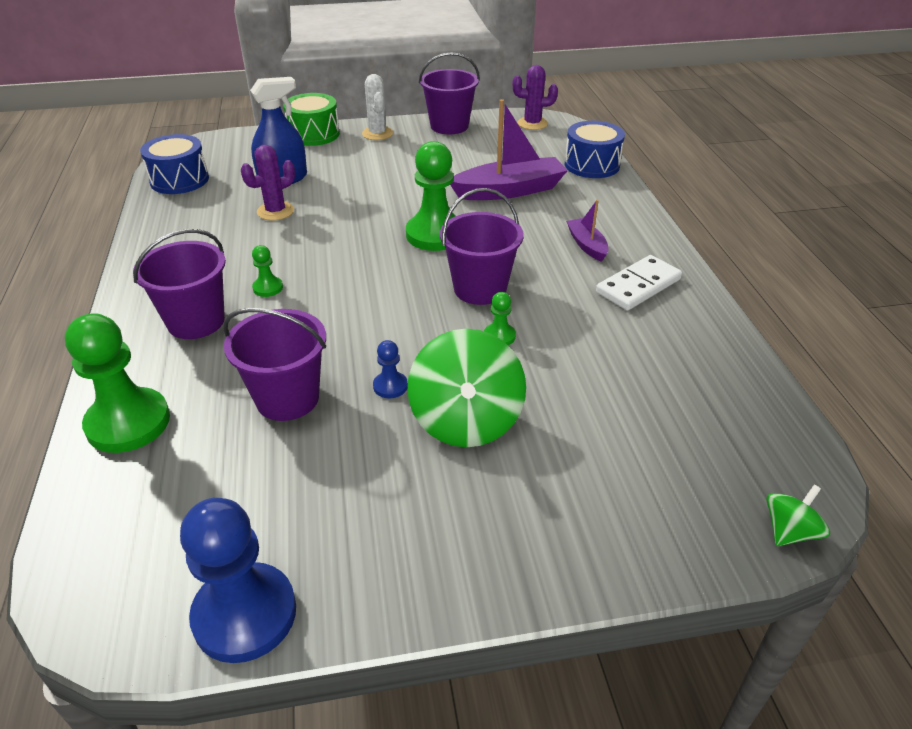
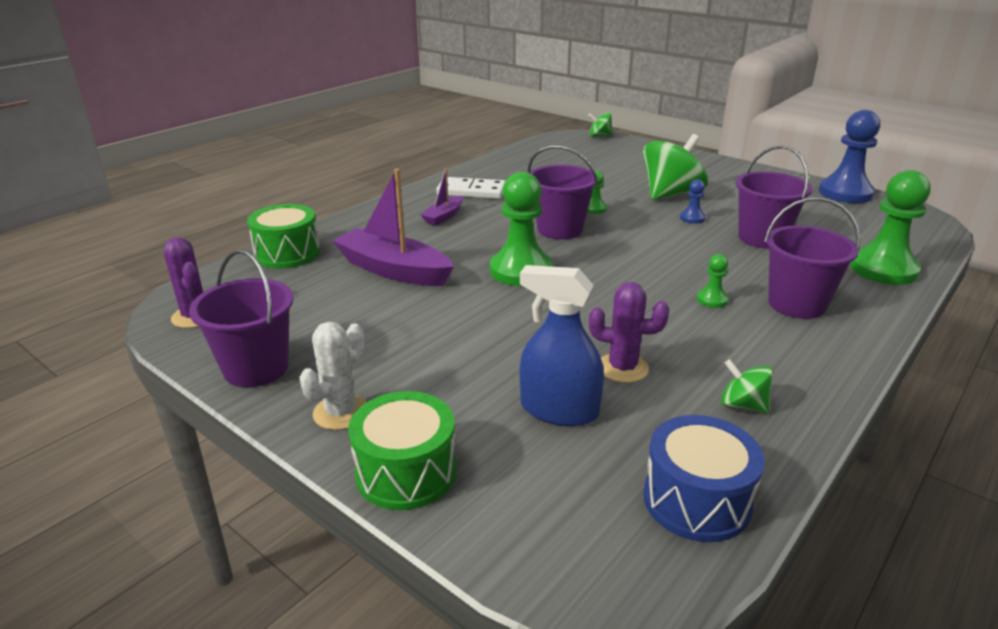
camera: 130 degrees left, 10 degrees down
blue drum [565,121,625,178] -> green drum [247,204,320,269]
none -> green spinning top [721,359,774,413]

